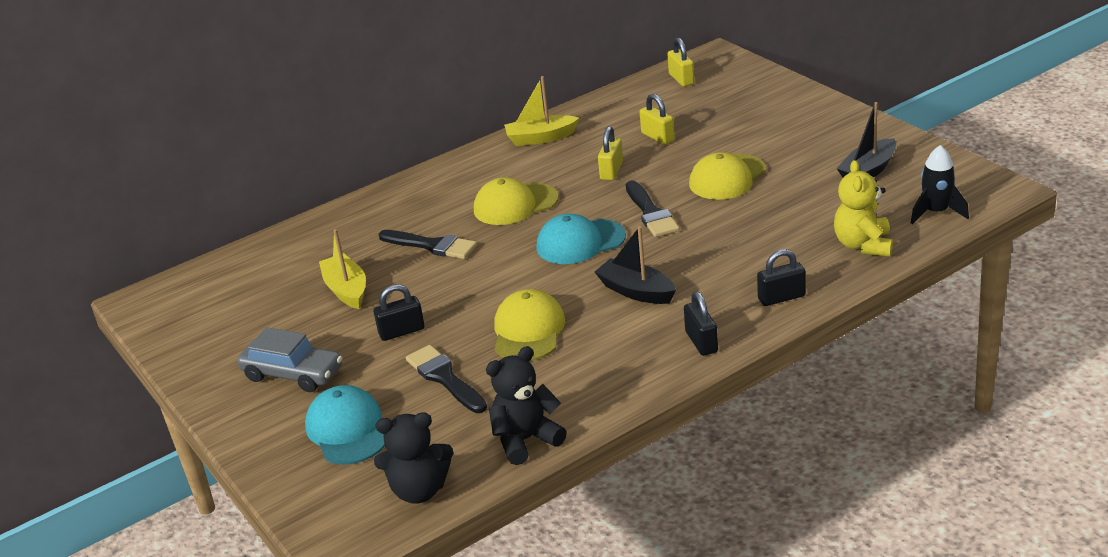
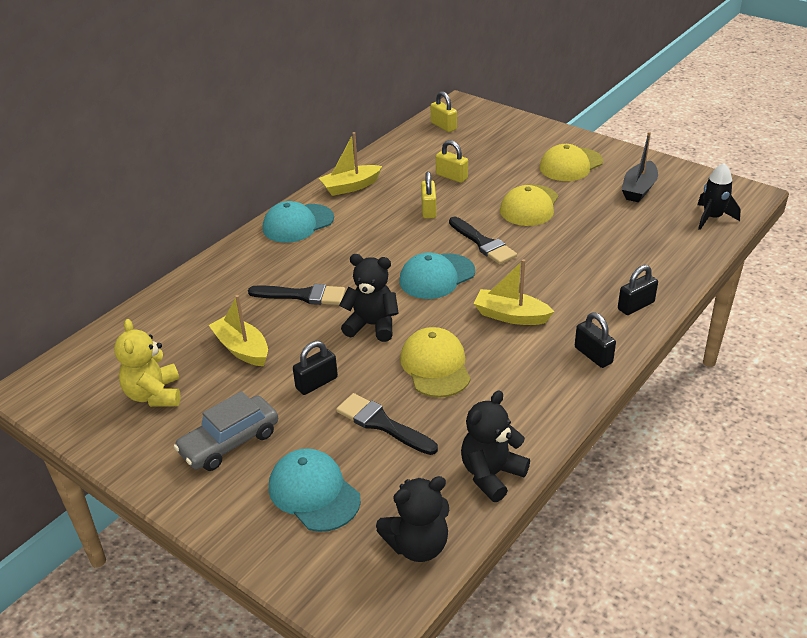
camera: 20 degrees left, 5 degrees up
grey car [237,327,342,392] -> grey car turned 135 degrees clockwise [174,391,278,471]
yellow cap [474,177,558,225] -> yellow cap moved to [539,144,603,181]
black boat [595,226,676,304] -> yellow boat [473,259,554,325]
yellow teddy bear [834,160,893,257] -> yellow teddy bear moved to [114,319,181,407]
none -> turquoise cap [263,201,334,243]
none -> black teddy bear [339,254,399,342]

